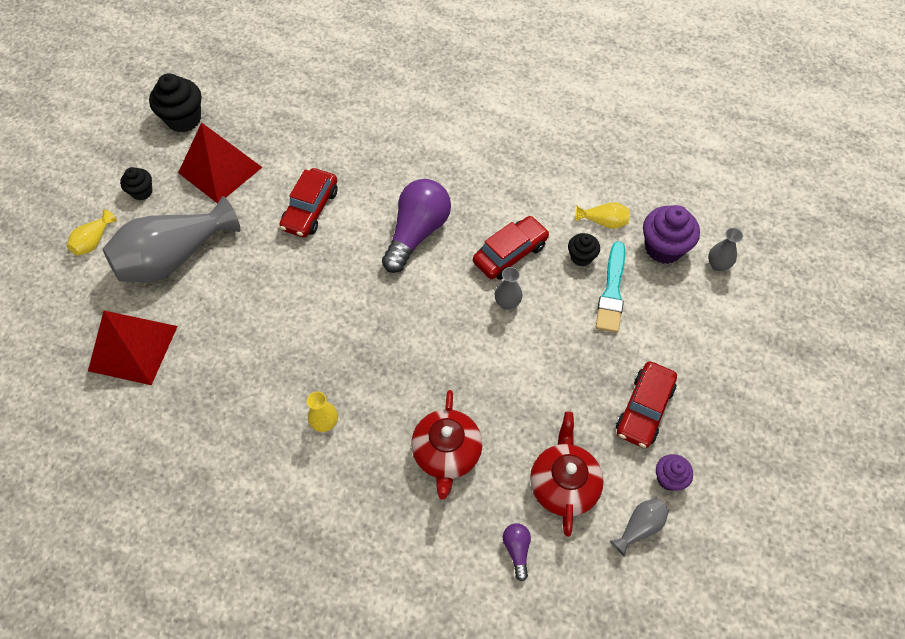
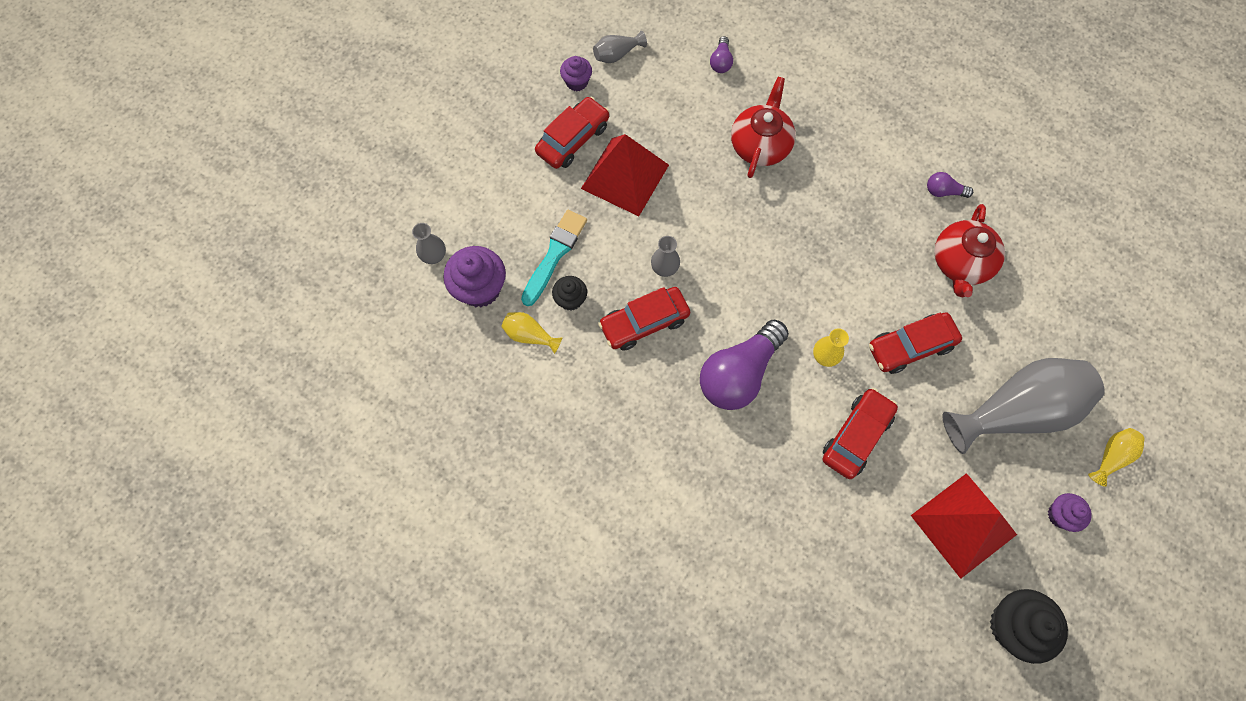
camera: 165 degrees left, 10 degrees up
red pyramid [88,311,178,385] -> red pyramid moved to [581,134,669,216]
black cupcake [120,167,153,200] -> purple cupcake [1048,493,1092,532]
yellow vase [307,391,338,432] -> yellow vase moved to [813,328,849,367]
red teapot [530,412,604,537] -> red teapot moved to [935,204,1005,297]
none -> red car [869,312,962,374]
none -> purple light bulb [927,172,973,198]

